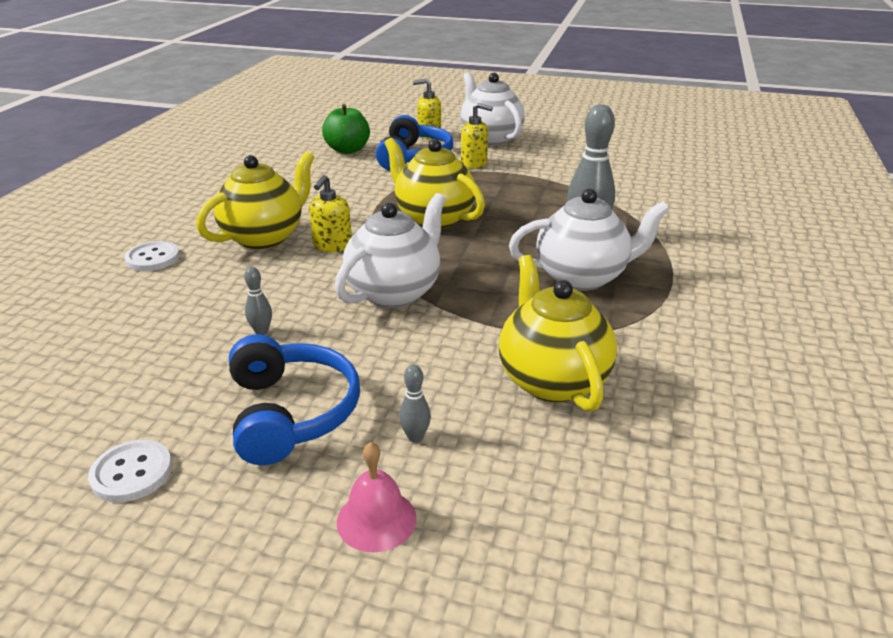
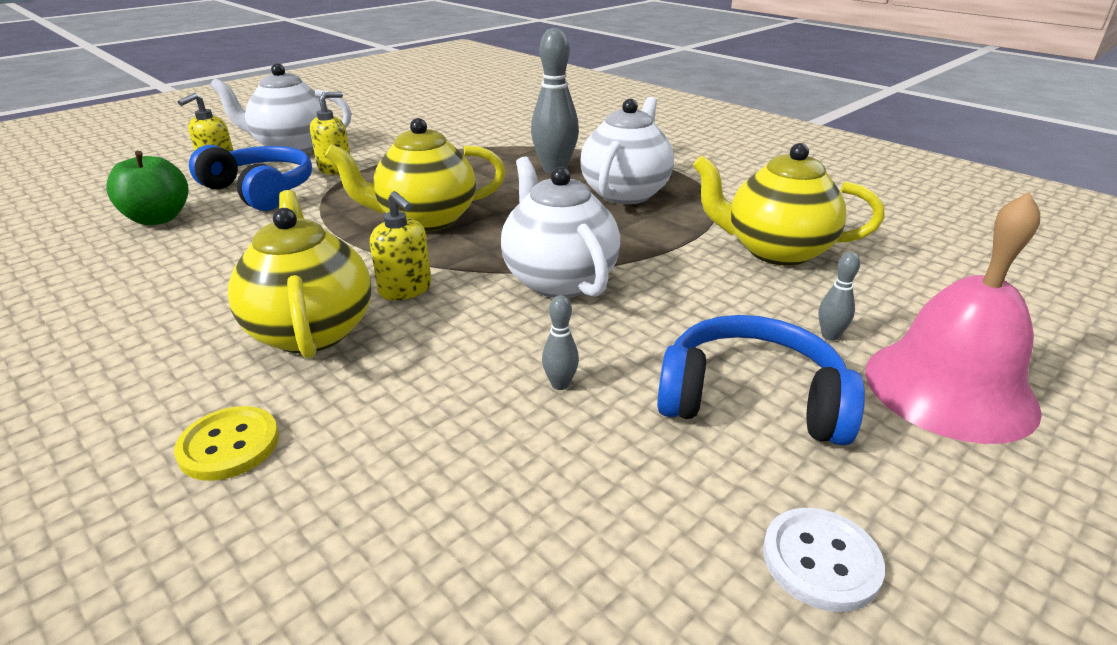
camera: 60 degrees left, 0 degrees up
white button [124,241,180,271] -> yellow button [174,406,279,481]
pink bell [337,442,416,553] -> pink bell [865,192,1042,444], size x1.94

